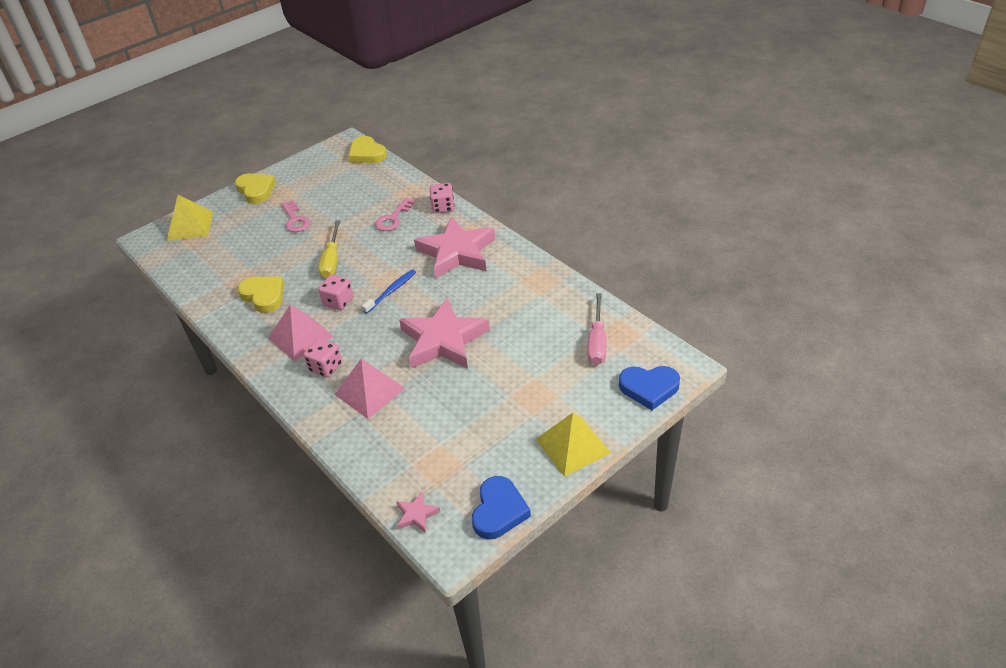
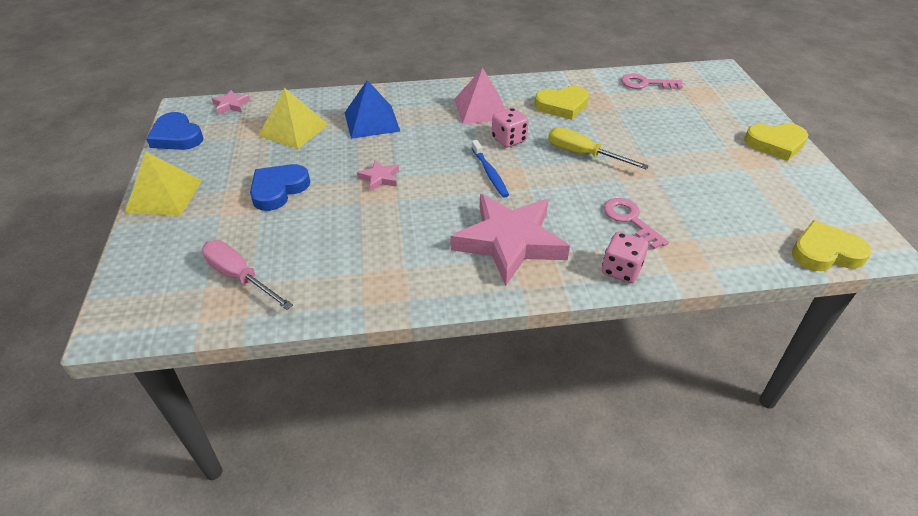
camera: 120 degrees right, 0 degrees up
yellow pyramid [167,195,213,241] -> yellow pyramid moved to [258,88,328,149]
pink key [281,200,310,232] -> pink key moved to [621,74,683,89]
pink dice [304,338,342,378] -> none
pink pyramid [334,358,405,419] -> blue pyramid [345,80,400,139]
pink star [399,298,490,369] -> pink star [357,160,399,192], size x0.42
blue heart [619,366,680,410] -> blue heart moved to [250,164,310,211]

